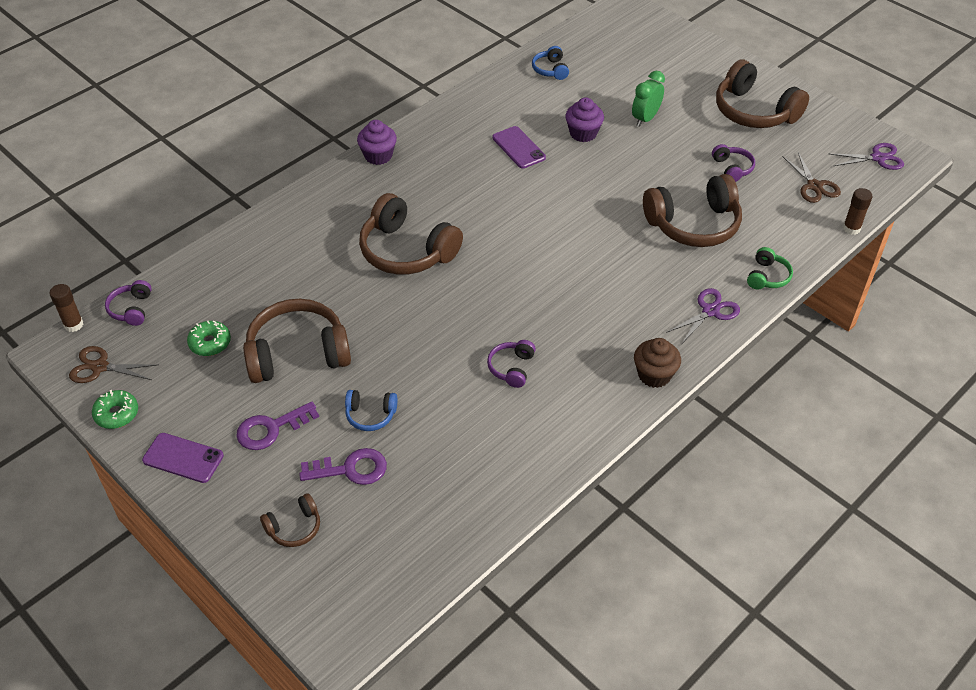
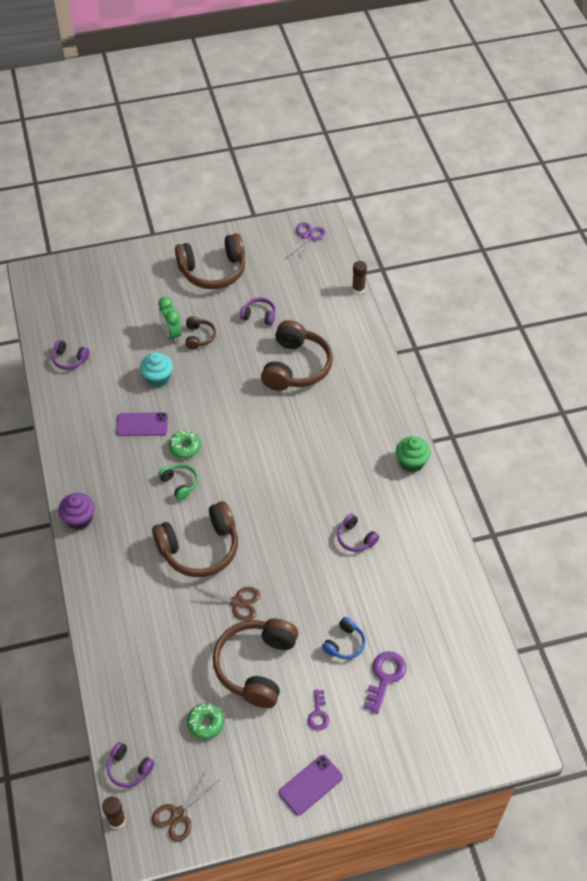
camera: 60 degrees left, 5 degrees up
green donut [92,390,138,429] -> green donut moved to [169,430,201,458]
purple key [236,402,319,450] -> purple key [308,690,329,731], size x0.62
brown headphones [260,493,320,547] -> brown headphones moved to [185,316,216,350]
blue headphones [532,46,569,80] -> purple headphones [52,340,90,370]
purple cupcake [565,97,604,142] -> turquoise cupcake [140,352,173,387]
brown cupcake [634,338,681,388] -> green cupcake [396,436,431,472]
purple scissors [666,288,740,343] -> none
green headphones [747,247,793,289] -> green headphones moved to [158,464,198,501]
brown scissors [782,152,841,203] -> brown scissors moved to [190,587,260,621]

